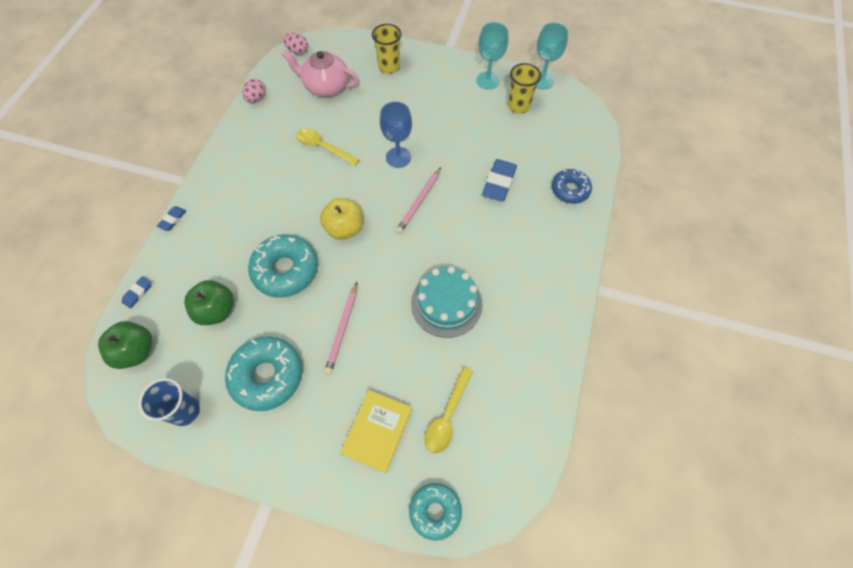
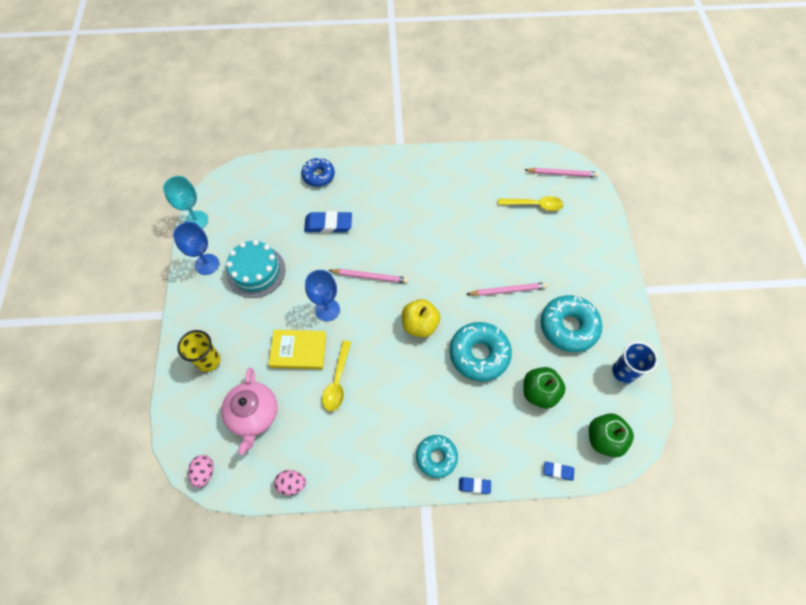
camera: 110 degrees left, 0 degrees up
yellow book [340,390,412,473] -> yellow book moved to [269,330,326,369]
turquoise donut [409,483,462,541] -> turquoise donut moved to [416,435,458,478]
turquoise cake [411,266,483,338] -> turquoise cake moved to [226,240,285,298]
turquoise goblet [476,22,508,89] -> blue goblet [173,222,219,275]
yellow cup [508,63,541,114] -> none
none -> pink pencil [525,168,599,177]

